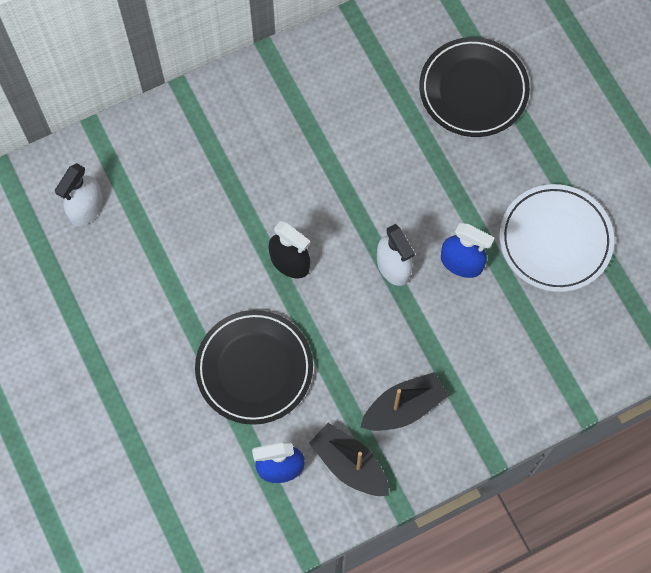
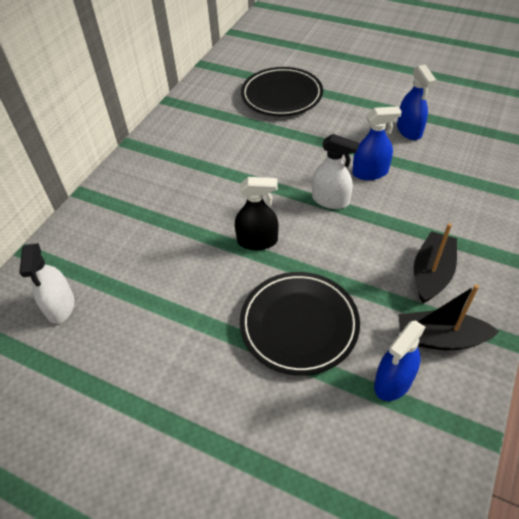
camera: 35 degrees left, 20 degrees down
white plate [500,184,614,292] -> blue spray bottle [397,65,436,140]

